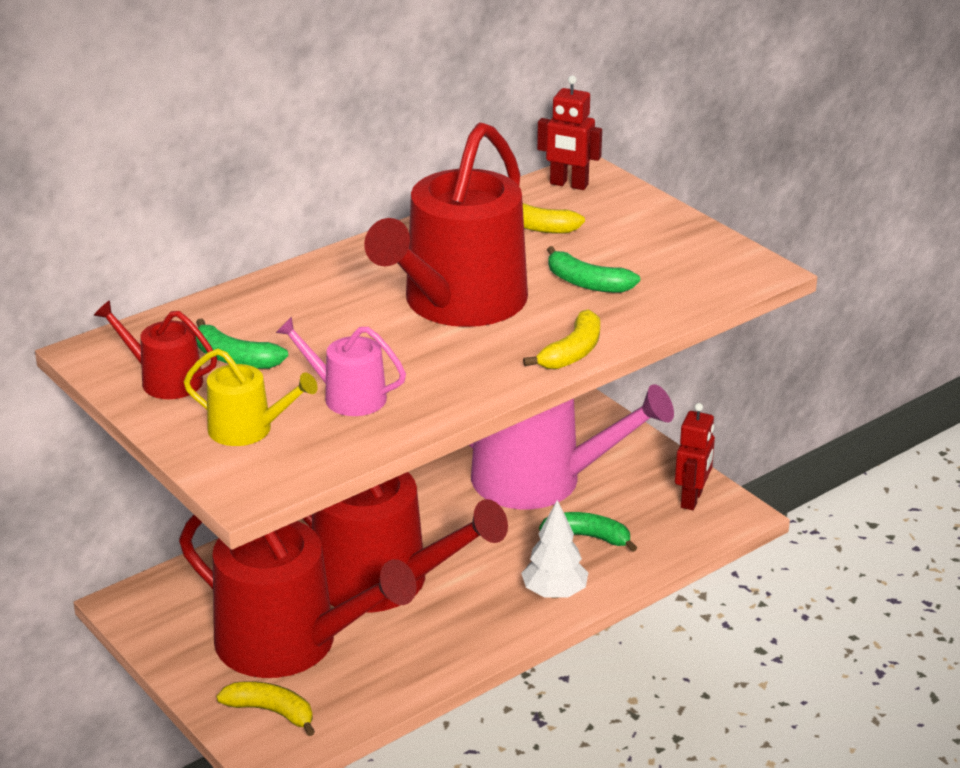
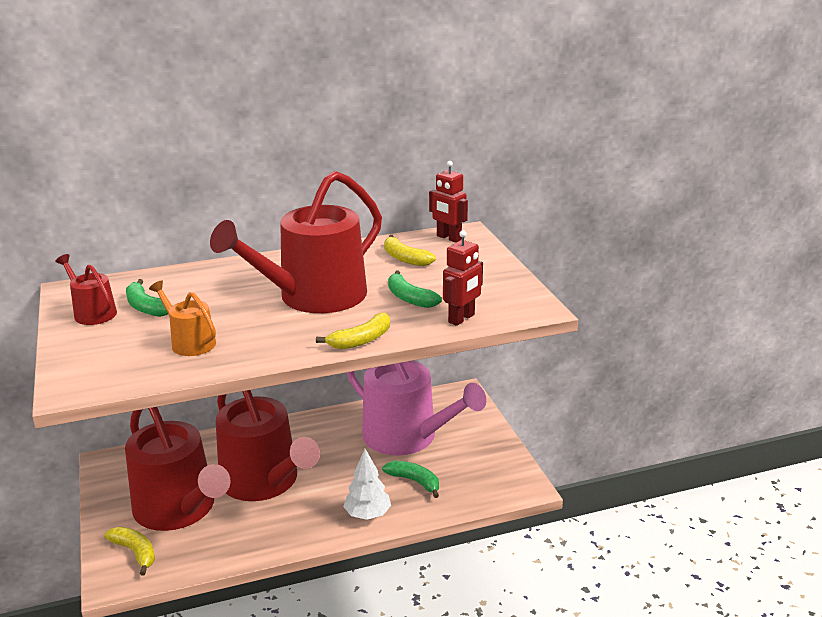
camera: 20 degrees right, 5 degrees down
yellow watering can [183,349,318,446] -> none
pink watering can [276,317,406,416] -> orange watering can [149,281,216,356]
red robot [675,403,715,510] -> red robot moved to [443,230,483,326]

